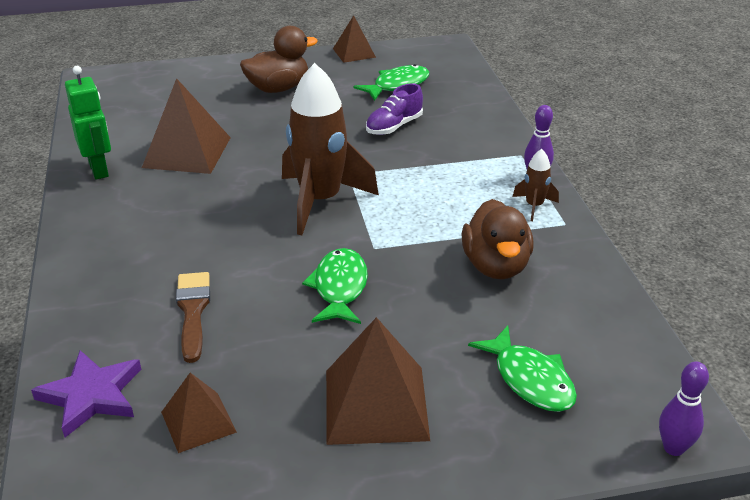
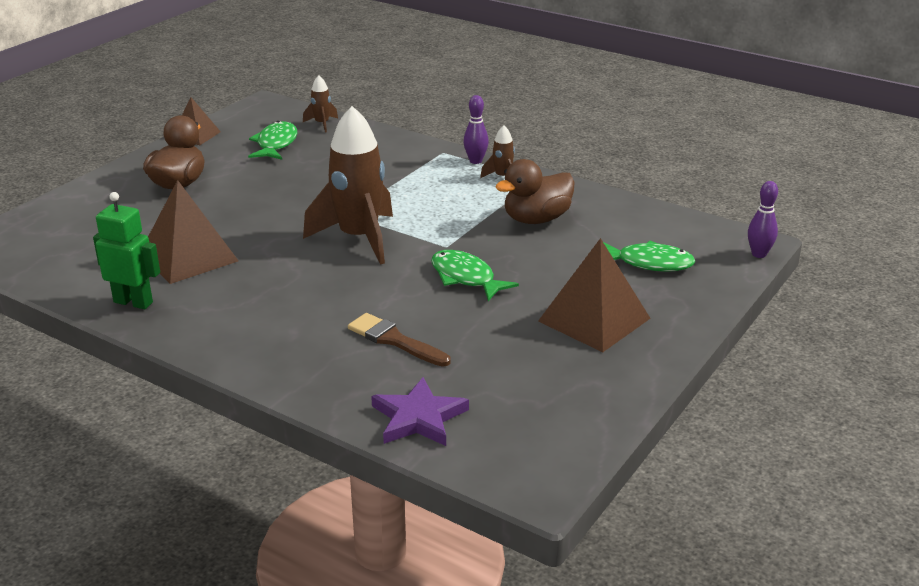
camera: 45 degrees left, 5 degrees down
brown pyramid [161,373,237,453] -> none
purple shoe [366,84,423,135] -> none
brown duck [462,199,534,279] -> brown duck turned 105 degrees clockwise [495,159,575,224]
none -> brown rocket [303,75,338,132]

